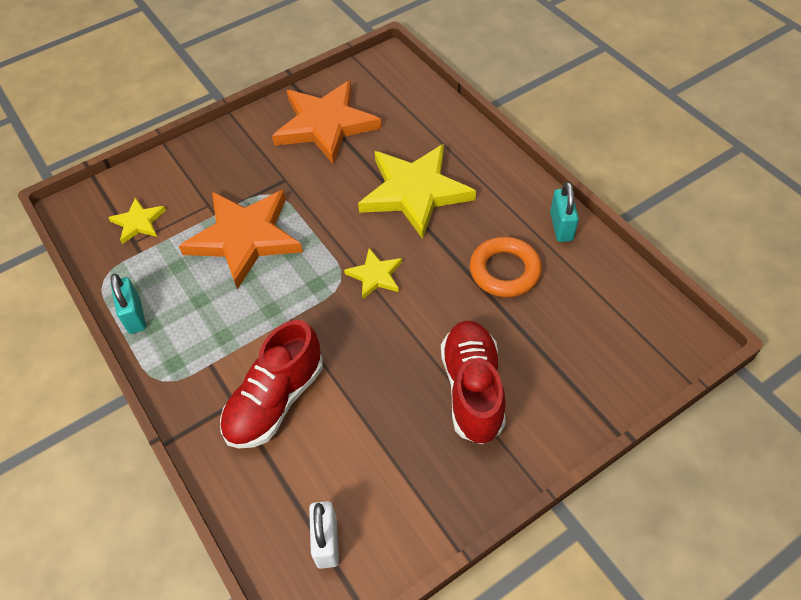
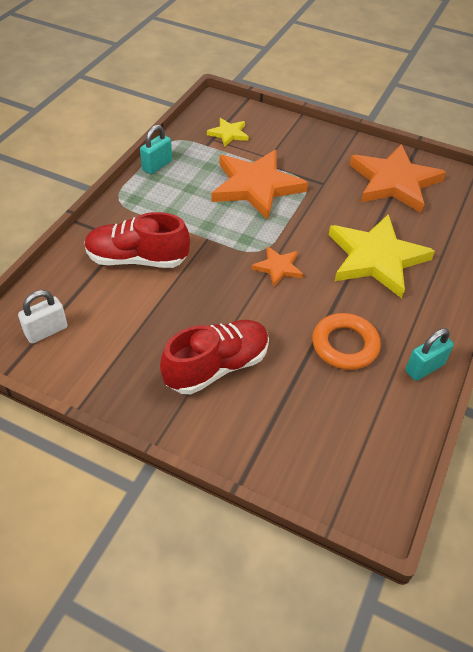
camera: 55 degrees right, 5 degrees down
yellow star [344,248,402,300] -> orange star [252,246,303,287]

